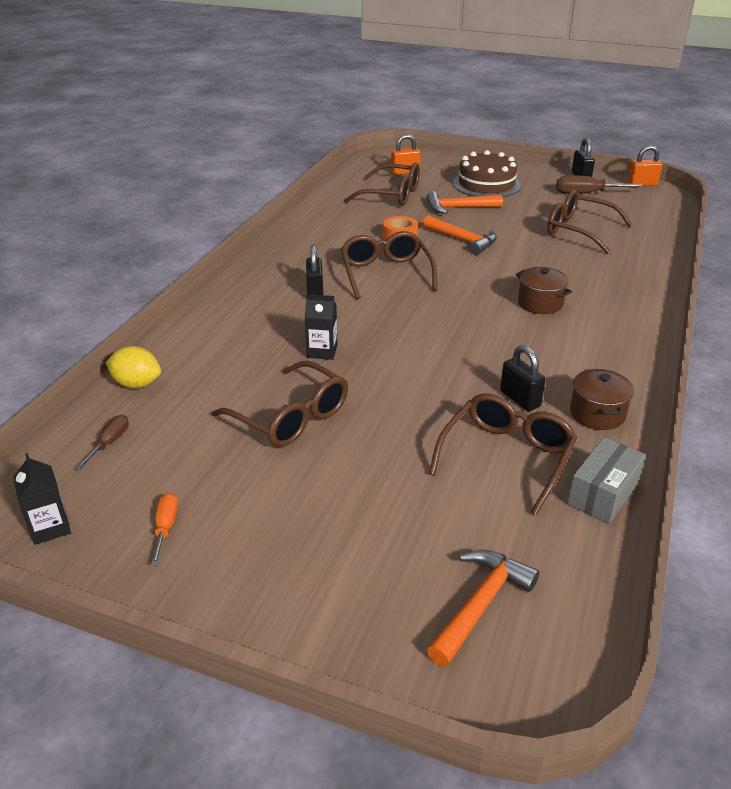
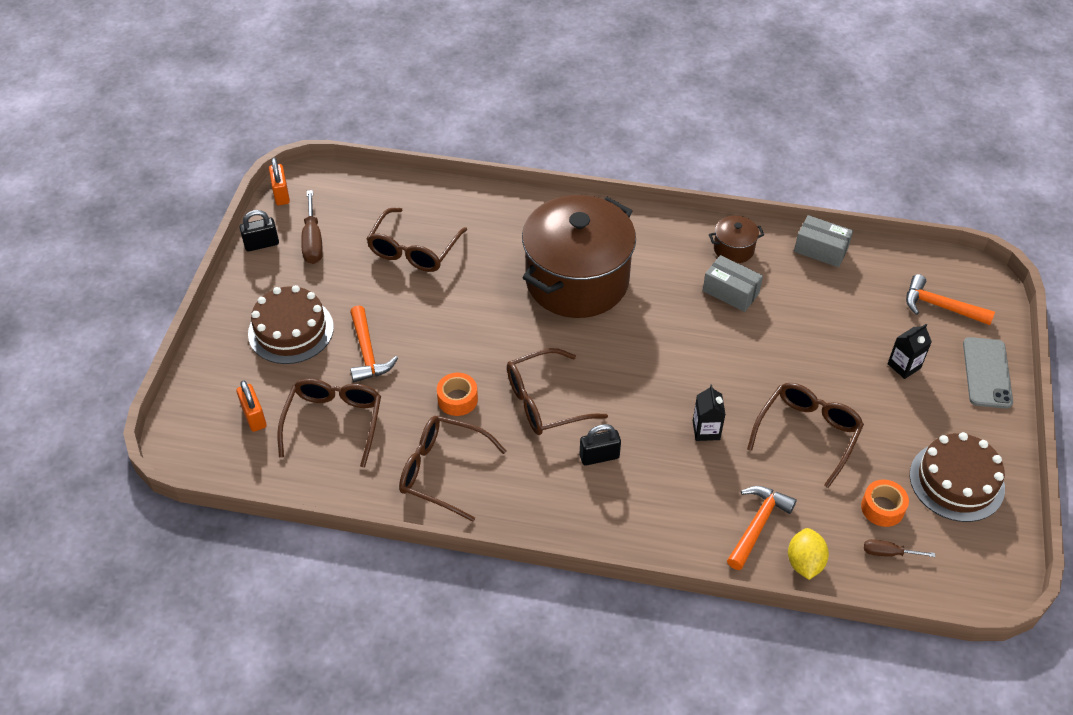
camera: 100 degrees left, 15 degrees up
black carton [13,453,71,545] -> black carton moved to [888,324,932,379]
orange screwdriver [151,493,178,566] -> brown cake [910,432,1005,522]
orange hammer [423,215,497,255] -> orange hammer moved to [727,486,797,570]
brown glasses [429,393,577,515] -> brown glasses moved to [399,416,506,522]
black padlock [500,345,546,411] -> grey box [703,255,763,312]
brown pot [516,267,572,314] -> brown pot [522,195,636,318], size x2.48
none -> orange tape [861,480,909,527]
none -> grey phone [963,337,1013,409]

